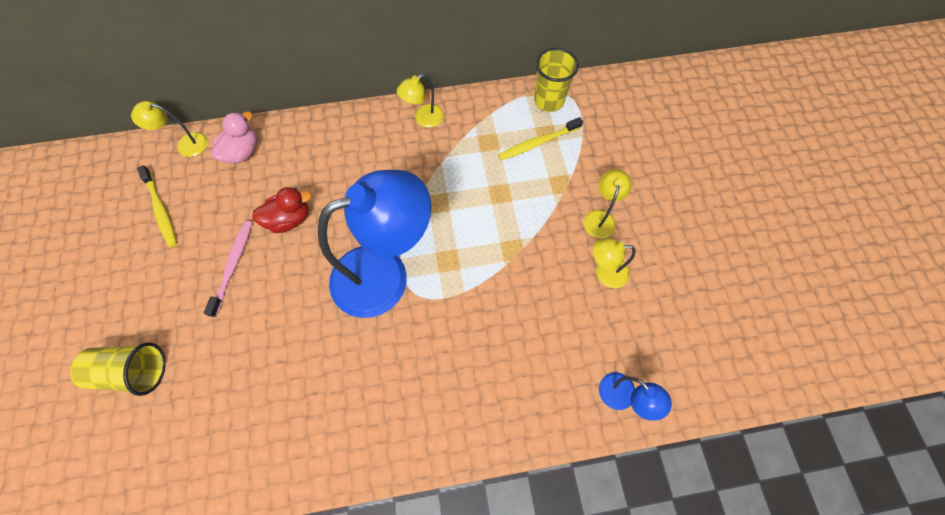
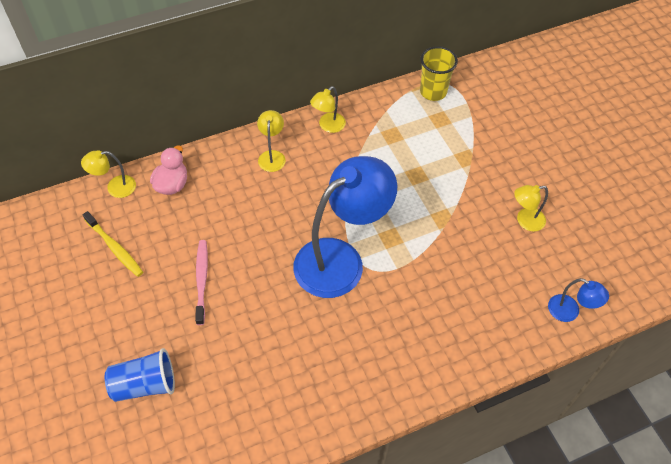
camera: 15 degrees left, 10 degrees down
yellow cup [70,342,166,396] -> blue cup [105,348,175,402]
red duck [252,187,312,233] -> none
yellow toothbrush [498,117,583,160] -> none
yellow lamp [584,169,632,238] -> yellow lamp moved to [257,110,286,172]

